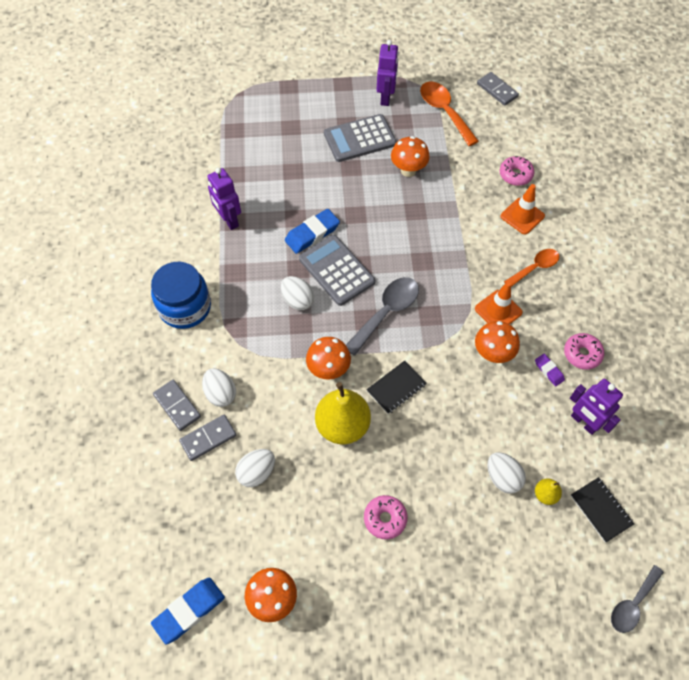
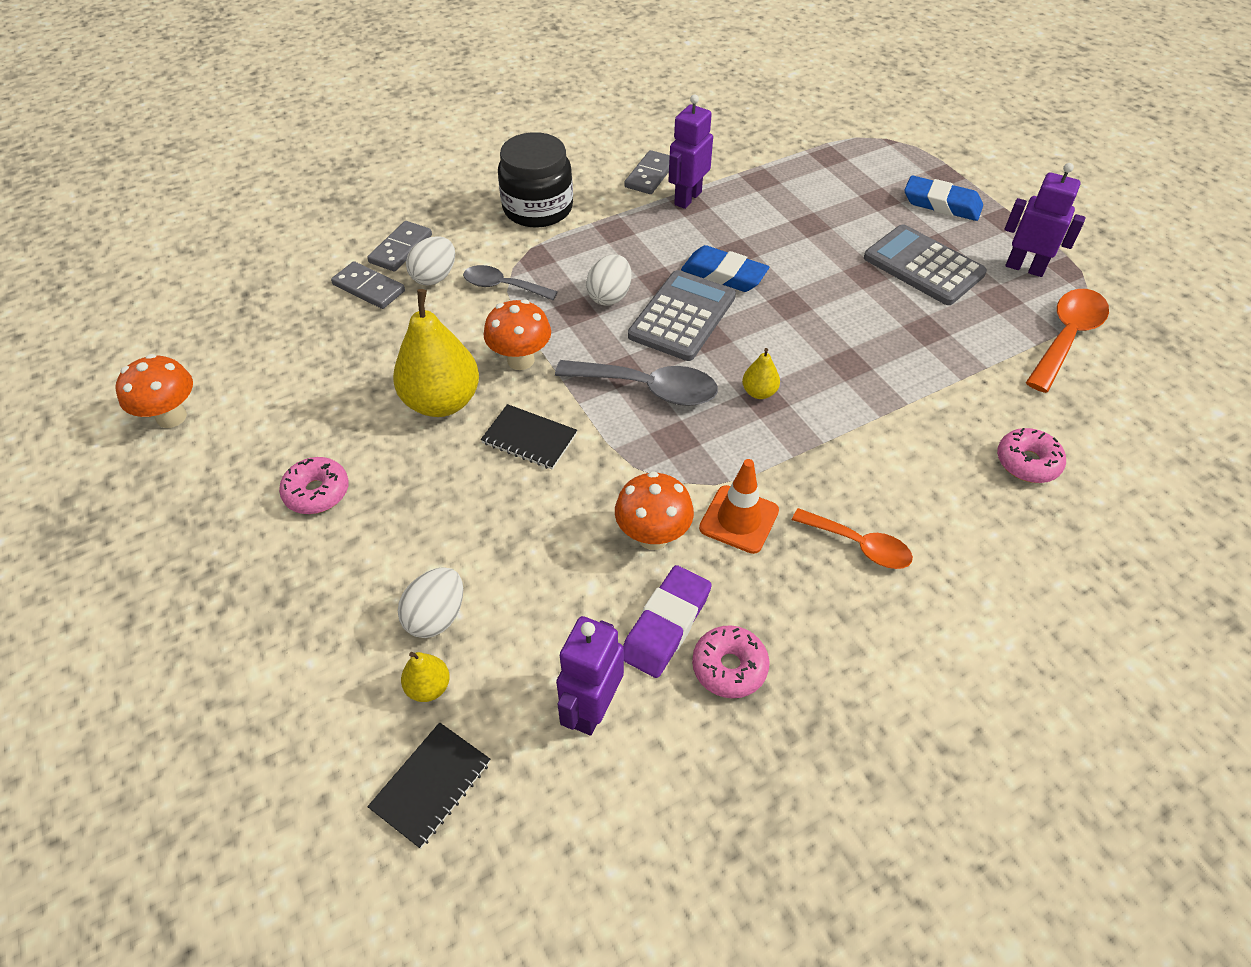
camera: 65 degrees right, 10 degrees down
blue jar [151,262,211,329] -> black jar [498,132,573,228]
blue eraser [151,578,225,644] -> blue eraser moved to [904,175,983,221]
white egg [235,449,275,487] -> none
purple robot [377,40,399,106] -> purple robot turned 135 degrees counterclockwise [1004,163,1086,277]
orange mushroom [391,136,430,177] -> none
grey domino [477,72,519,106] -> grey domino moved to [624,150,670,194]
orange traffic cone [500,184,545,234] -> none
purple eraser [535,354,565,386] -> purple eraser [623,565,712,678], size x1.82
grey spoon [611,565,664,633] -> grey spoon moved to [463,265,558,300]
none -> yellow pear [742,348,780,399]

